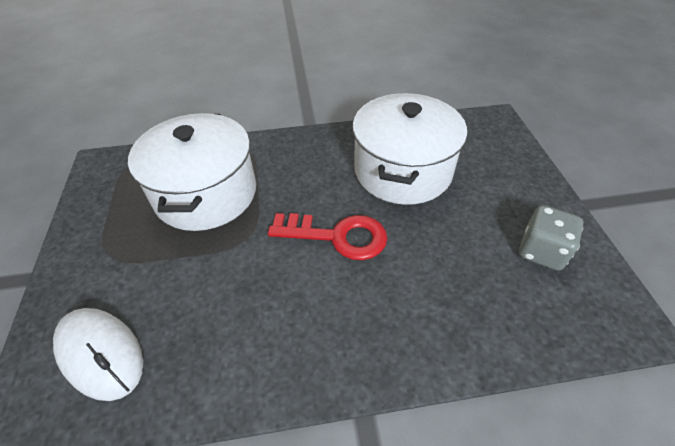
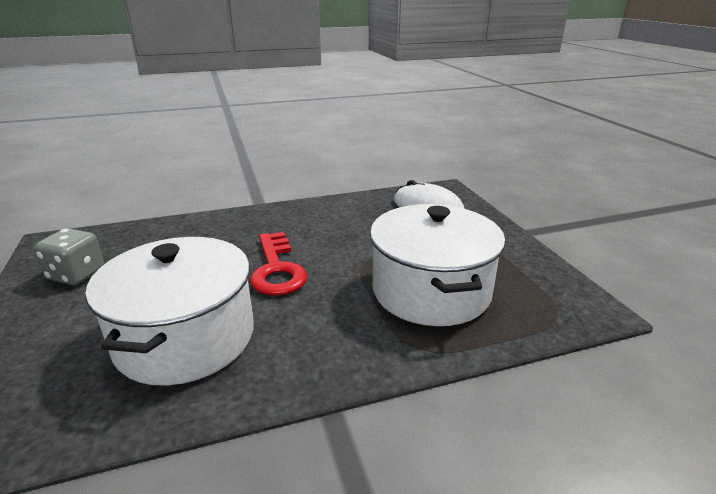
camera: 170 degrees right, 20 degrees down
red key [268,213,387,260] -> red key turned 105 degrees counterclockwise [250,232,307,296]

